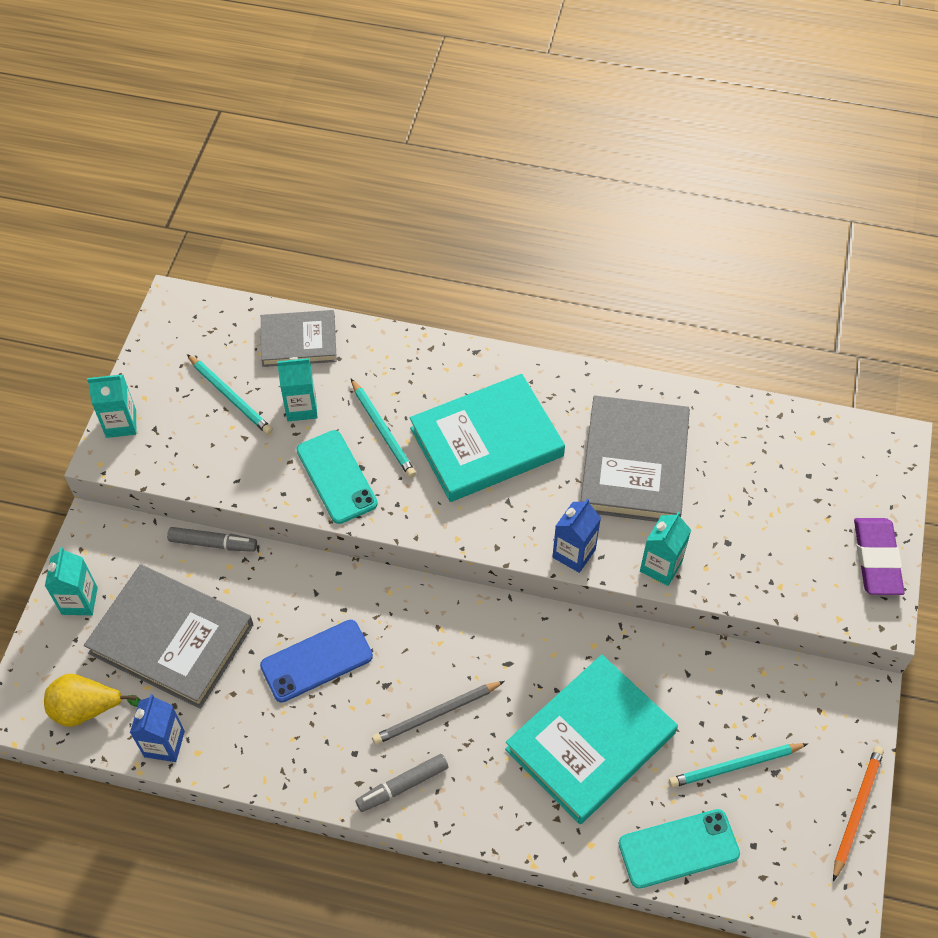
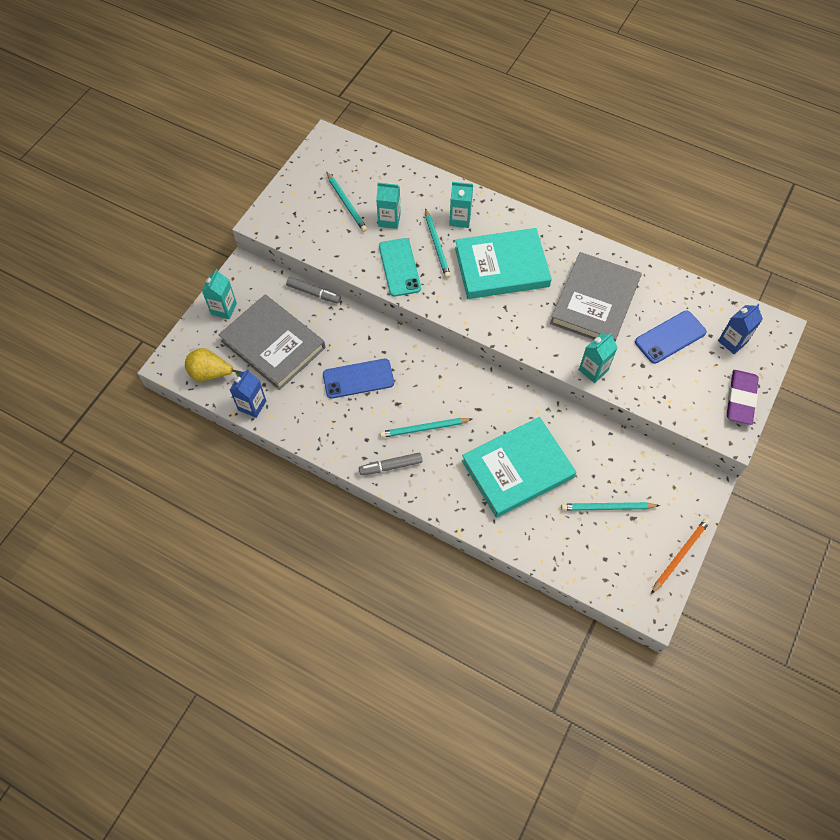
camera: 15 degrees right, 5 degrees up
turquoise carton [87,375,136,438] -> turquoise carton moved to [449,182,473,228]
grey book [261,310,337,367] -> none
grey pencil [372,681,505,745] -> turquoise pencil [380,418,472,438]
blue carton [552,498,601,573] -> blue carton moved to [718,304,763,354]
turquoise phone [618,809,740,889] -> none
none -> blue phone [635,311,707,364]

